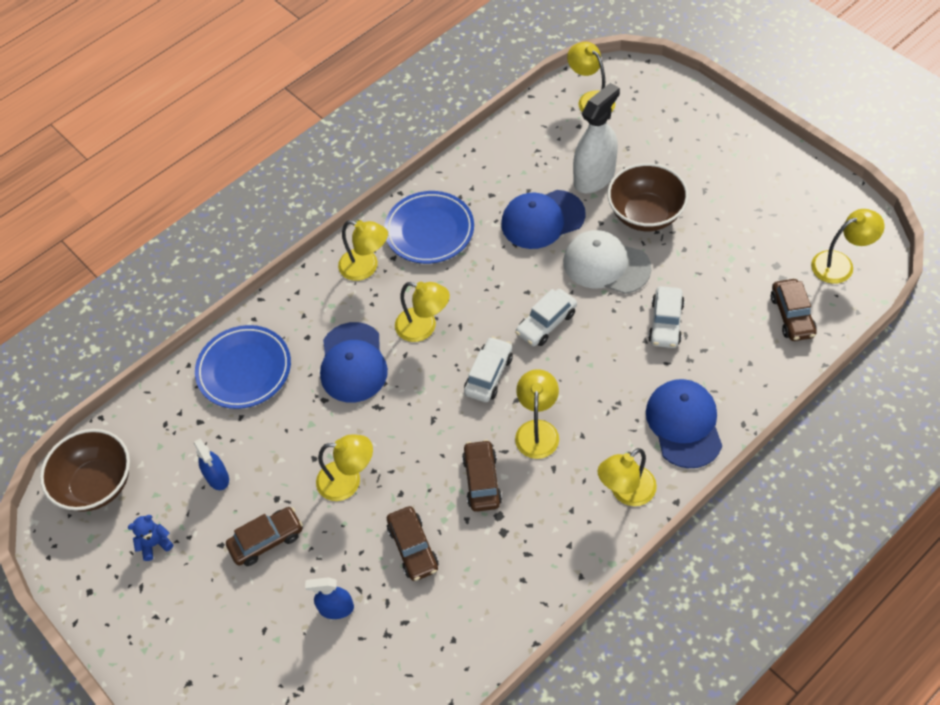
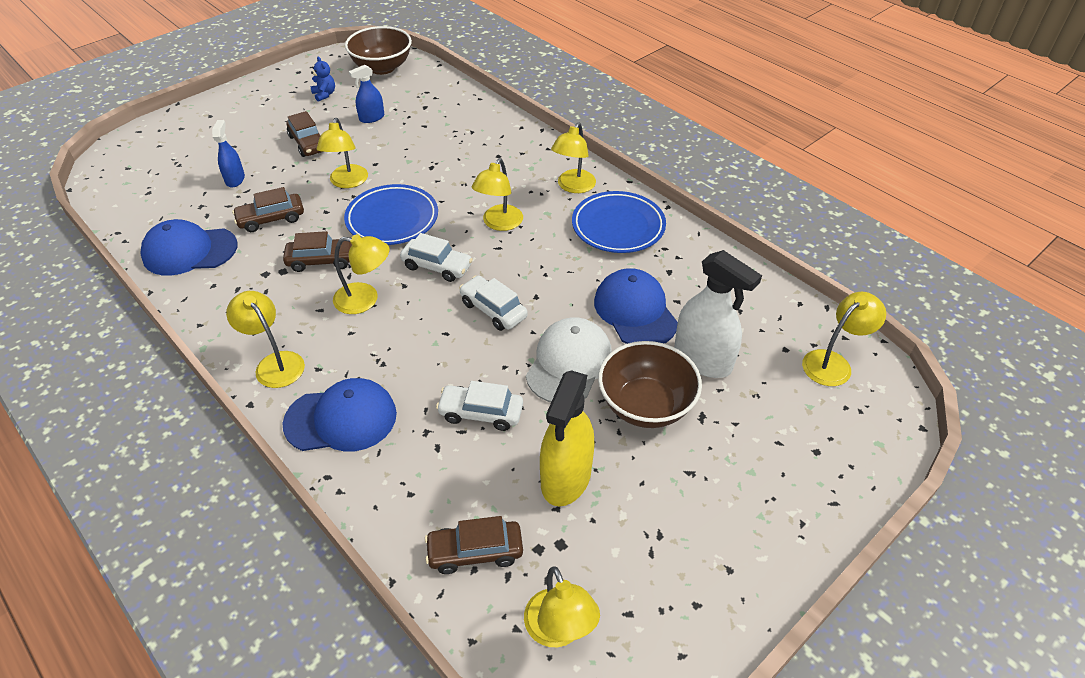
camera: 85 degrees right, 10 degrees down
blue plate [195,325,291,409] -> blue plate moved to [344,184,438,245]
blue cap [320,322,388,403] -> blue cap moved to [140,219,238,276]
none -> yellow spray bottle [540,370,595,506]

